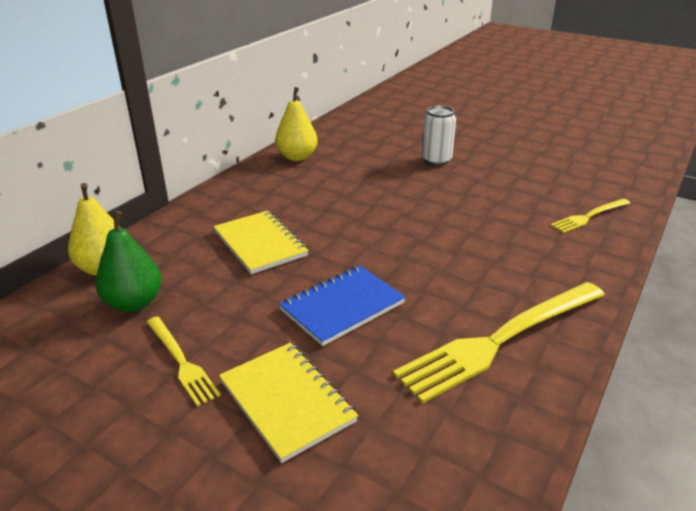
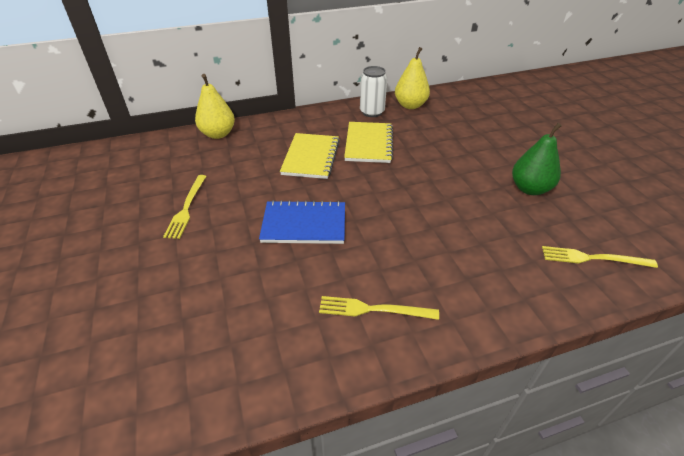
camera: 40 degrees right, 10 degrees up
green pear [95,211,162,312] -> green pear moved to [512,123,562,195]
yellow notebook [219,343,358,463] -> yellow notebook moved to [344,122,393,163]
yellow fork [393,282,605,404] -> yellow fork [319,296,439,320], size x0.52
white can [422,106,456,166] -> white can moved to [360,66,387,117]

